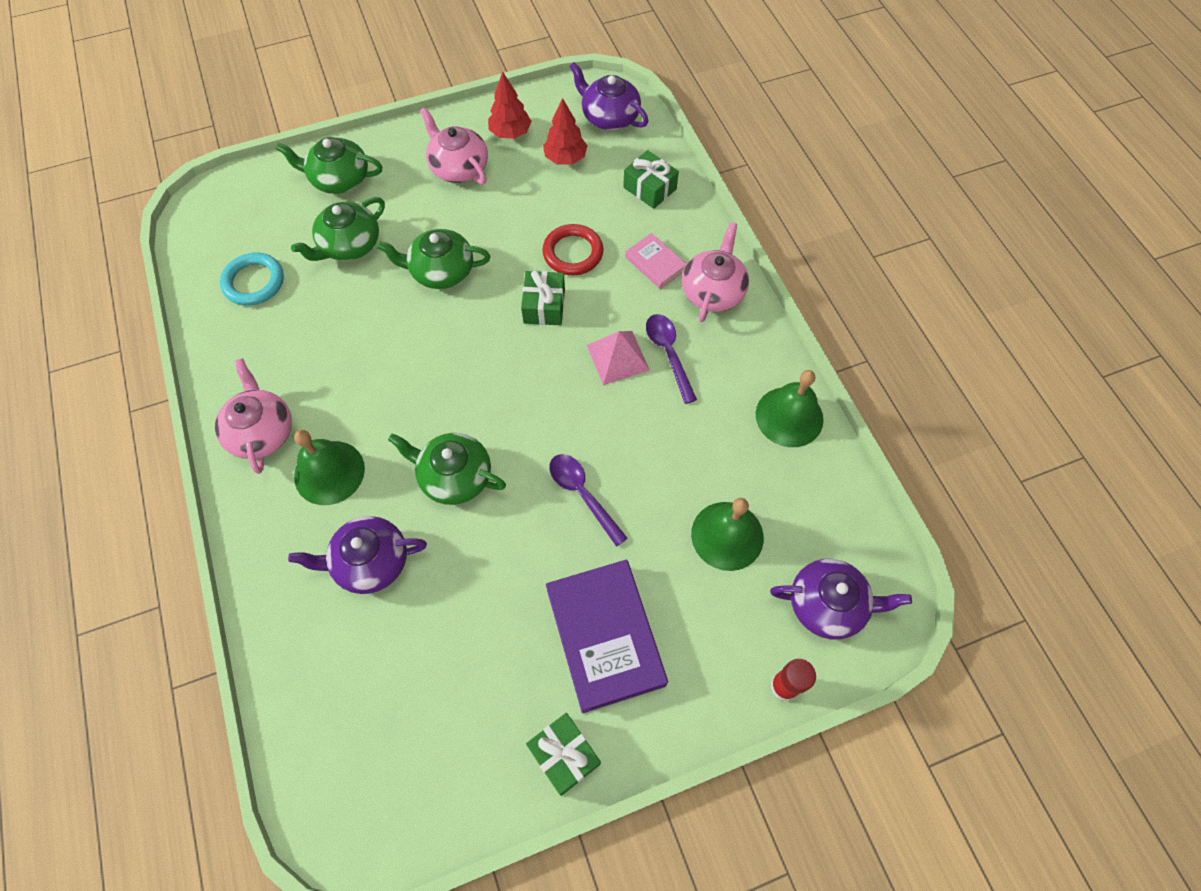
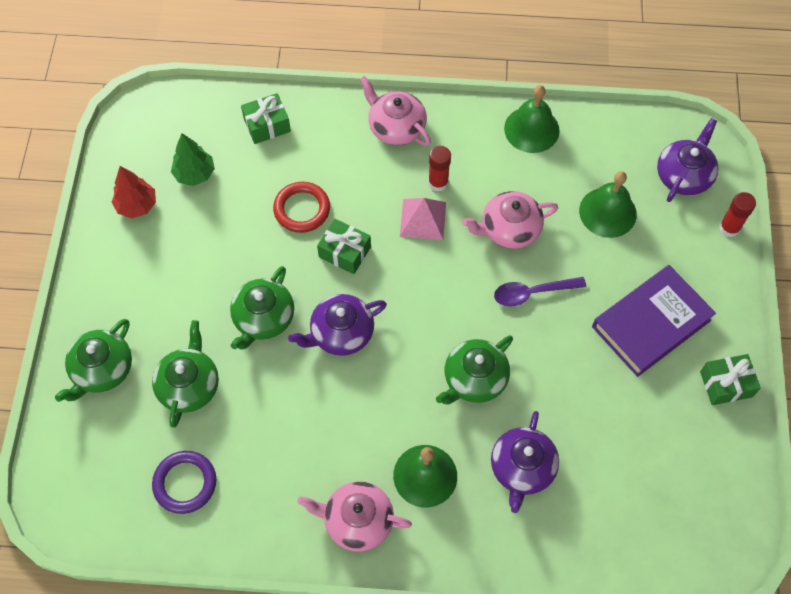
camera: 65 degrees left, 0 degrees up
turquoise ring [220,253,284,306] -> purple ring [152,451,217,514]
green teapot [291,197,385,261] -> green teapot turned 150 degrees counterclockwise [152,320,219,428]
pink teapot [420,107,488,184] -> pink teapot moved to [462,191,558,249]
red tree [543,98,588,165] -> green tree [171,133,215,186]
purple book [546,560,668,713] -> purple book turned 45 degrees counterclockwise [592,265,716,377]
purple teapot [569,62,648,130] -> purple teapot moved to [288,294,387,356]
pink book [625,233,687,289] -> none
purple spoon [646,314,697,404] -> red glue stick [428,146,451,192]

